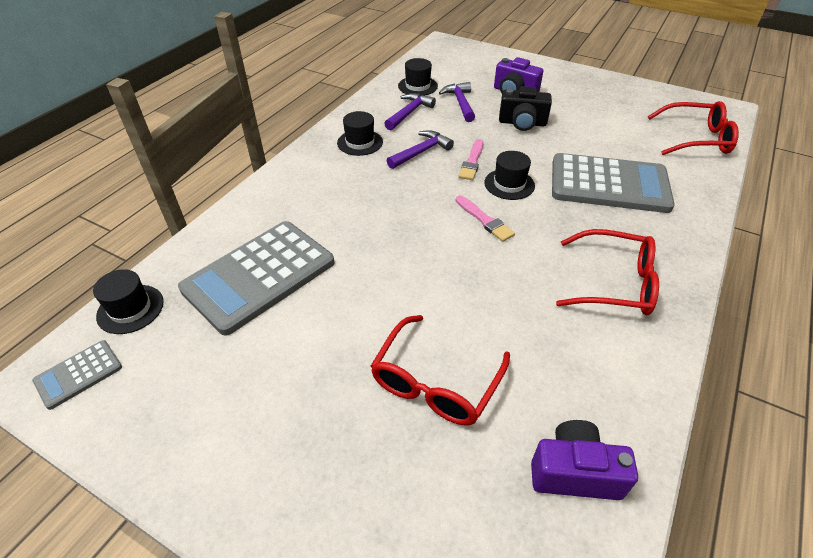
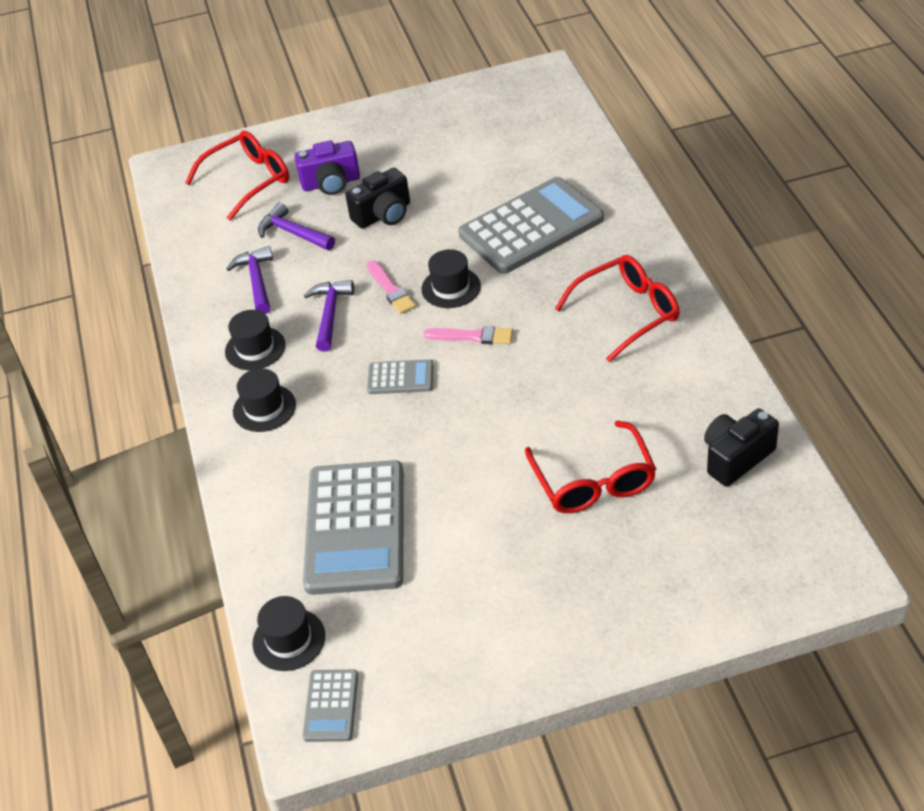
camera: 40 degrees left, 0 degrees up
black hat [398,58,438,96] -> black hat moved to [233,368,296,432]
purple camera [531,420,638,500] -> black camera [704,409,779,487]
red glasses [648,101,739,155] -> red glasses moved to [185,131,289,221]
none -> grey calculator [367,359,434,394]

